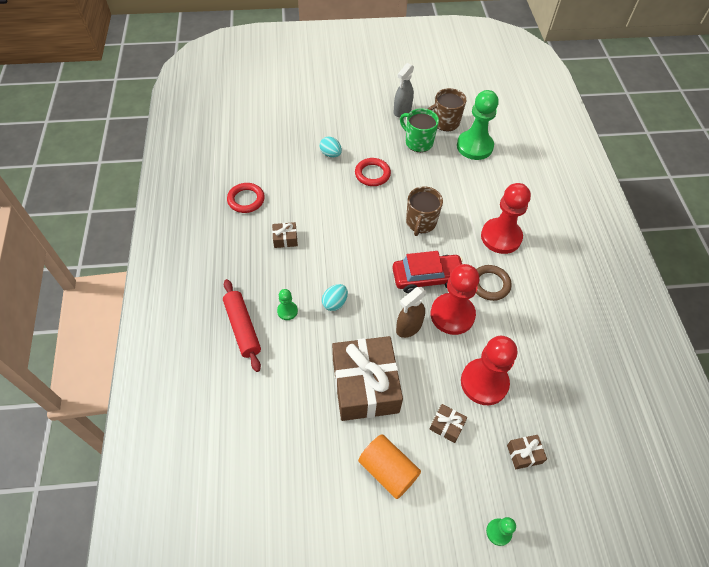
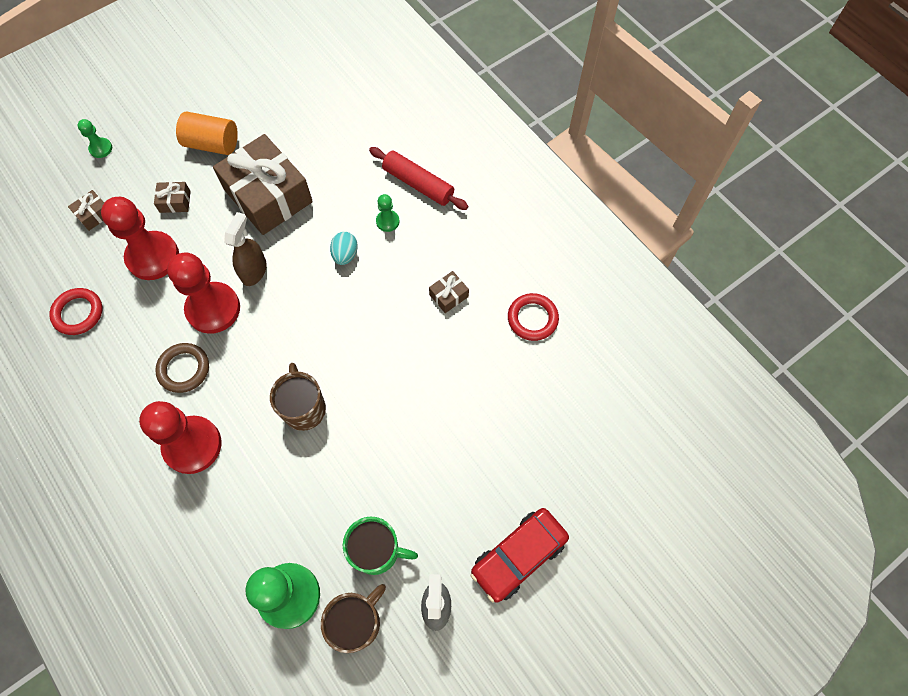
camera: 150 degrees right, 10 degrees up
turquoise egg [320,136,342,158] -> none
red ring [355,158,391,186] -> red ring moved to [49,288,102,335]
red car [392,251,463,293] -> red car moved to [470,508,569,603]

